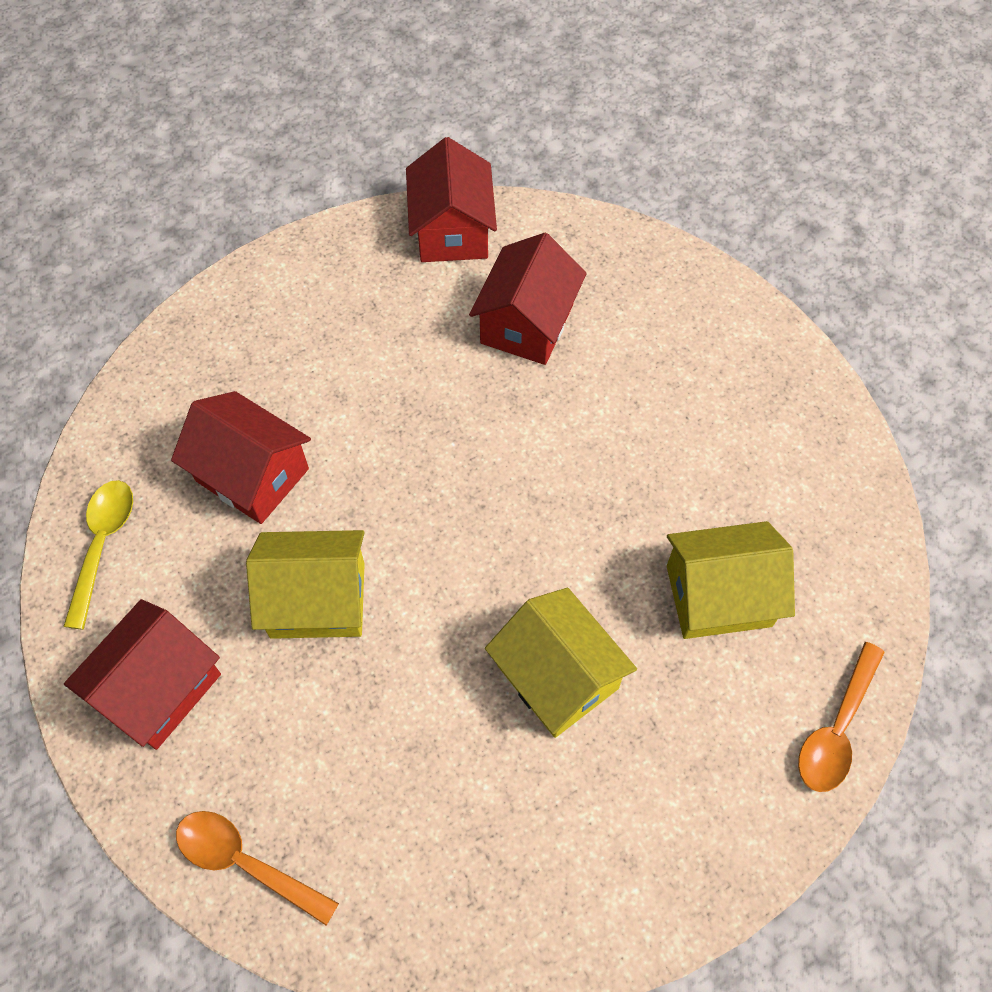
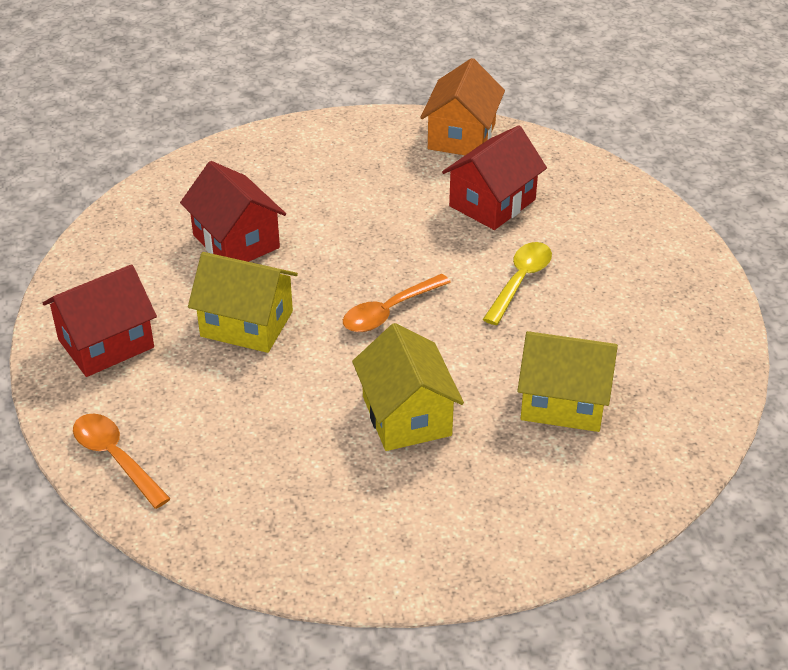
camera: 20 degrees right, 20 degrees down
yellow spoon [63,480,133,630] -> yellow spoon moved to [483,242,552,325]
red house [406,137,497,262] -> orange house [420,58,505,155]
orange spoon [798,642,885,792] -> orange spoon moved to [343,274,451,332]

